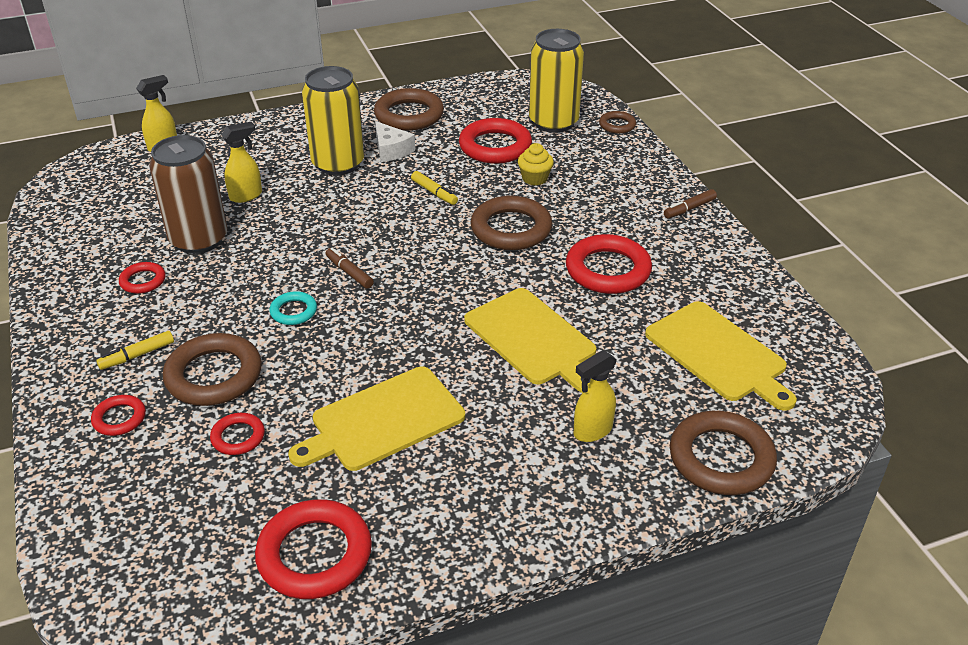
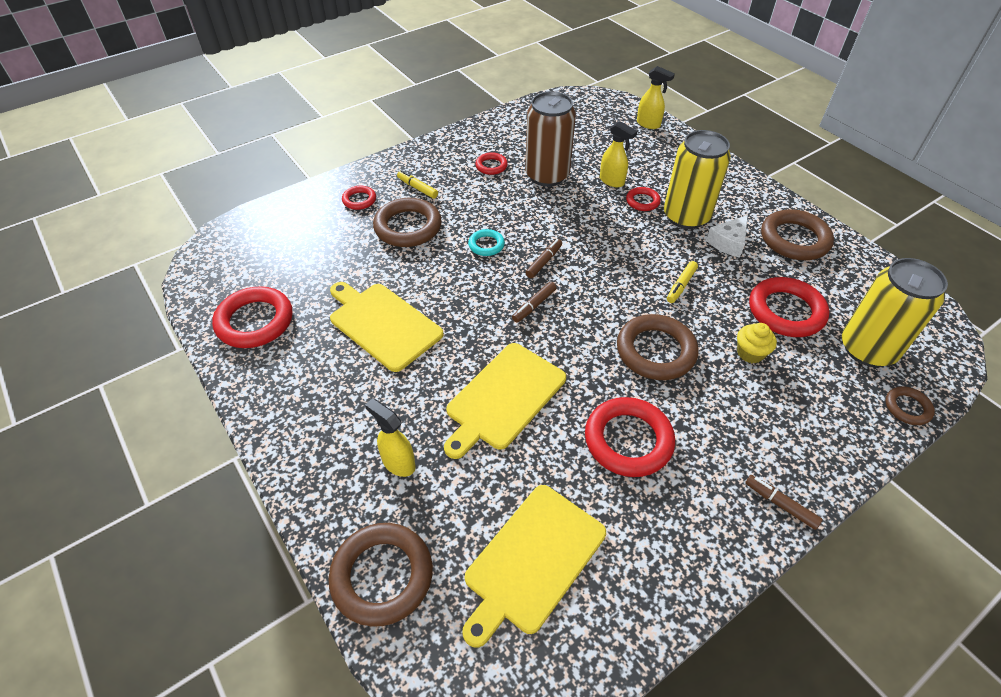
camera: 75 degrees right, 10 degrees up
red ring [210,413,265,455] -> red ring moved to [626,187,661,211]
none -> brown marker [512,282,556,323]

